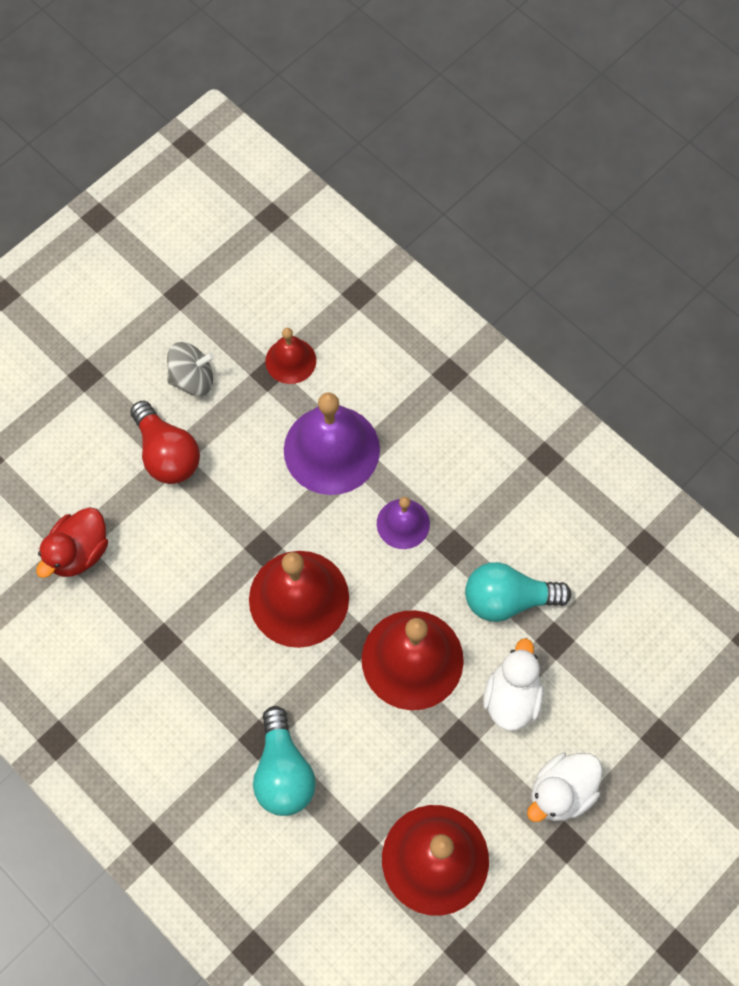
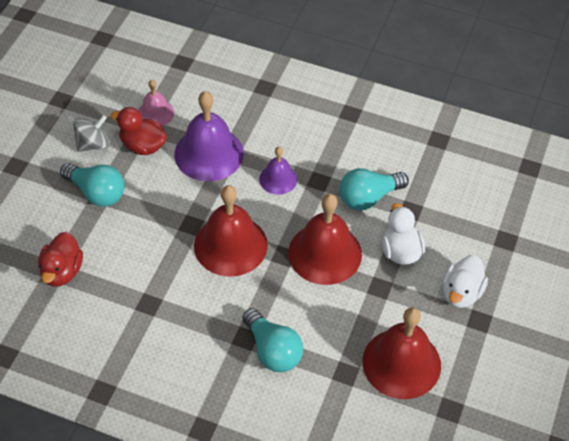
camera: 25 degrees left, 15 degrees down
red light bulb [130,401,200,484] -> turquoise light bulb [60,163,125,207]
red bell [265,328,316,384] -> pink bell [138,80,174,126]
none -> red duck [110,107,167,155]

